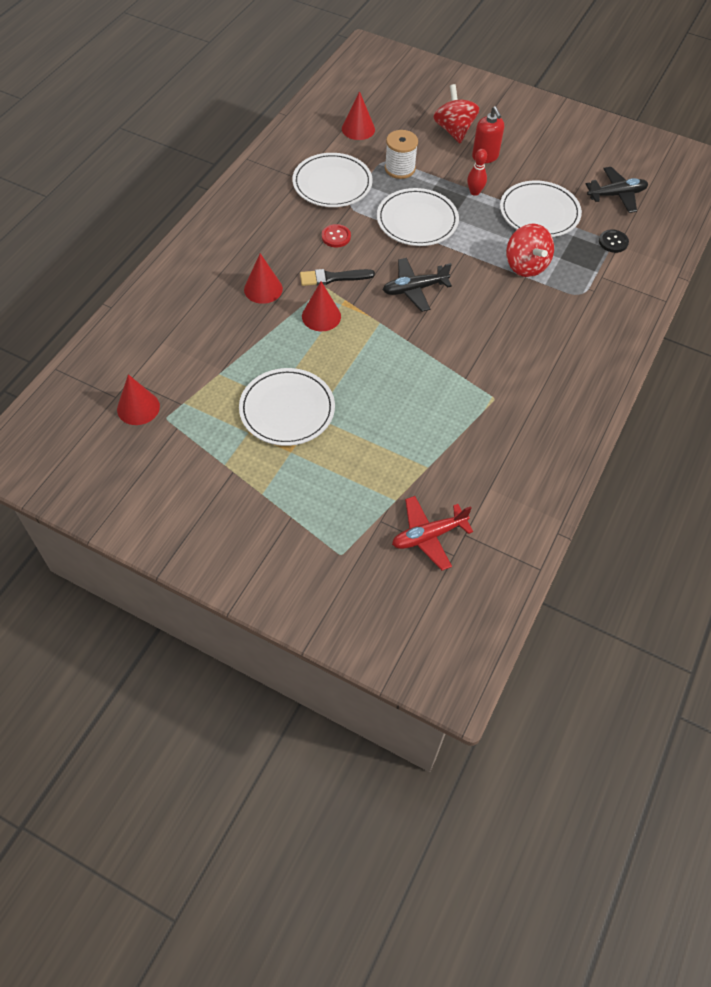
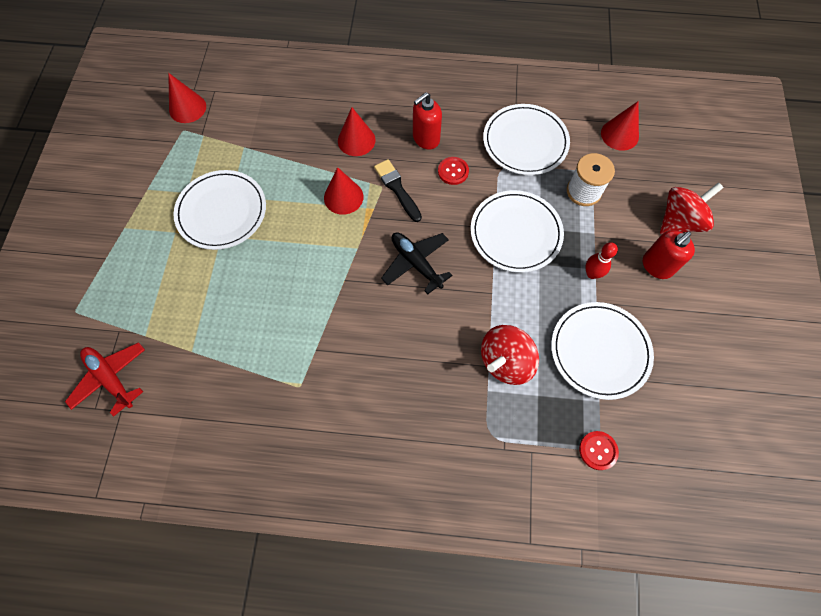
camera: 70 degrees right, 10 degrees up
black plane [586,167,648,213] -> none
black button [599,229,629,253] -> red button [579,431,619,470]
none -> red soap dispenser [413,92,442,149]

